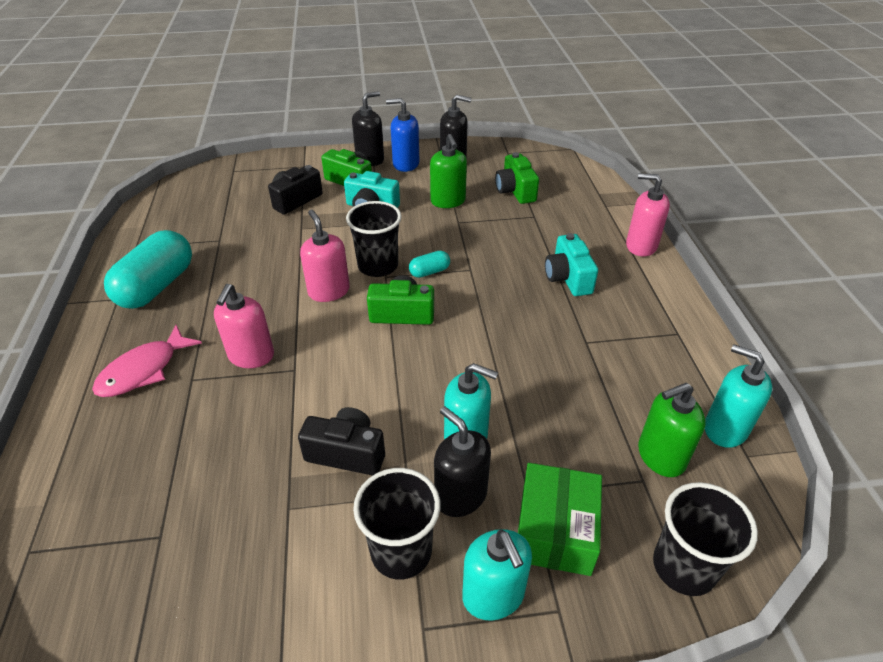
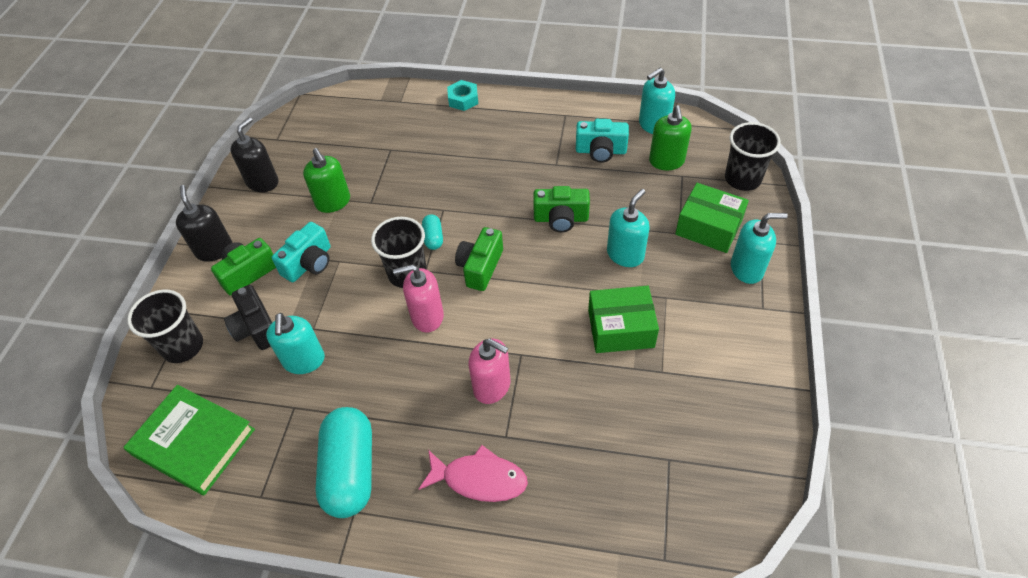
camera: 70 degrees left, 10 degrees up
pink fish [92,325,202,397] -> pink fish turned 45 degrees counterclockwise [419,445,528,502]
turquoise capsule [104,230,192,309] -> turquoise capsule turned 45 degrees clockwise [315,407,372,518]
black camera [298,407,385,476] -> green box [588,286,659,353]
black cup [353,468,440,580] -> black cup moved to [127,290,203,363]
blue soap dispenser [386,98,420,172] -> none
green soap dispenser [430,134,467,208] -> green soap dispenser turned 60 degrees clockwise [303,148,350,213]
black soap dispenser [434,406,491,517] -> none
green camera [495,152,539,204] -> green camera moved to [533,186,590,232]
turquoise camera [545,233,598,296] -> turquoise camera moved to [576,119,629,163]
pink soap dispenser [626,173,670,256] -> turquoise nut [447,80,478,111]
none -> green book [123,385,255,495]
none -> turquoise soap dispenser [266,313,325,374]

